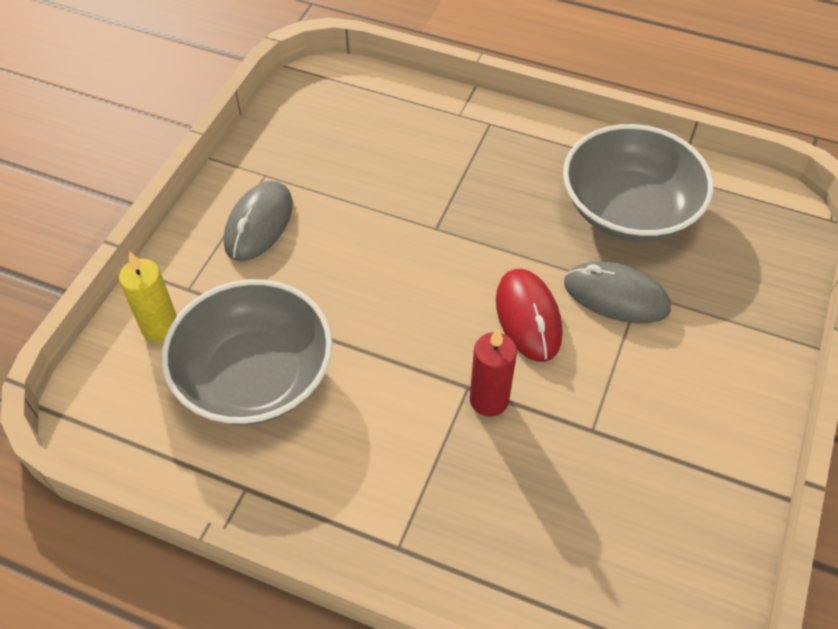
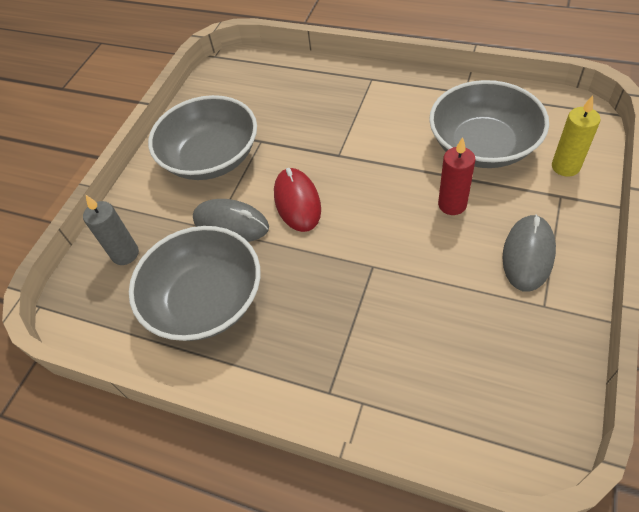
camera: 175 degrees left, 0 degrees up
red candle [470,328,517,417] -> red candle moved to [438,137,475,215]
none -> grey candle [83,195,139,265]
none -> grey bowl [148,95,257,180]

